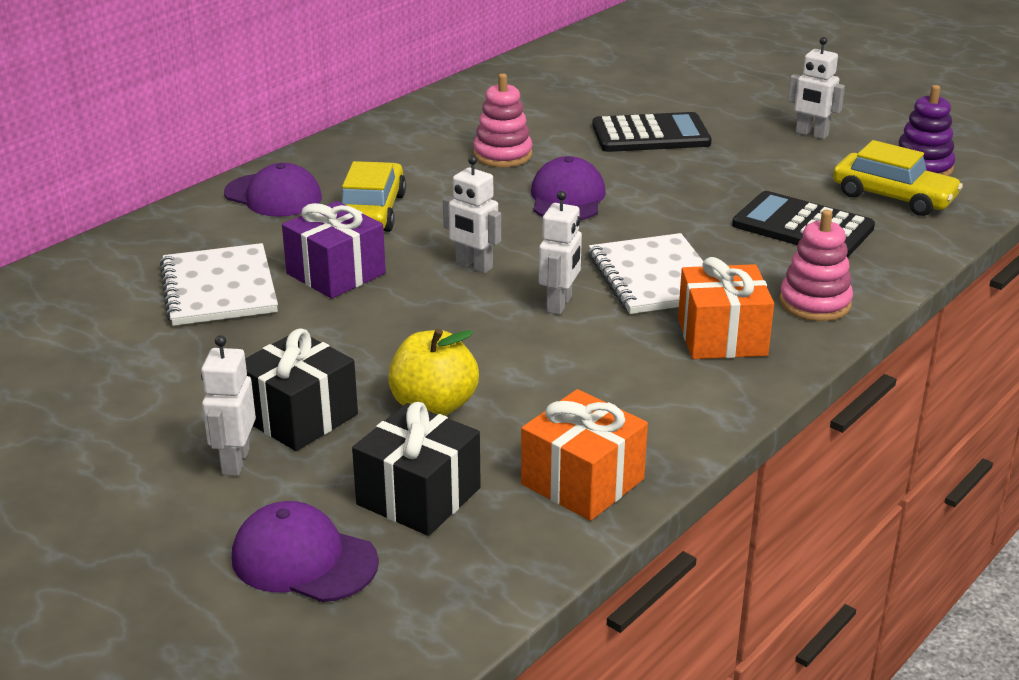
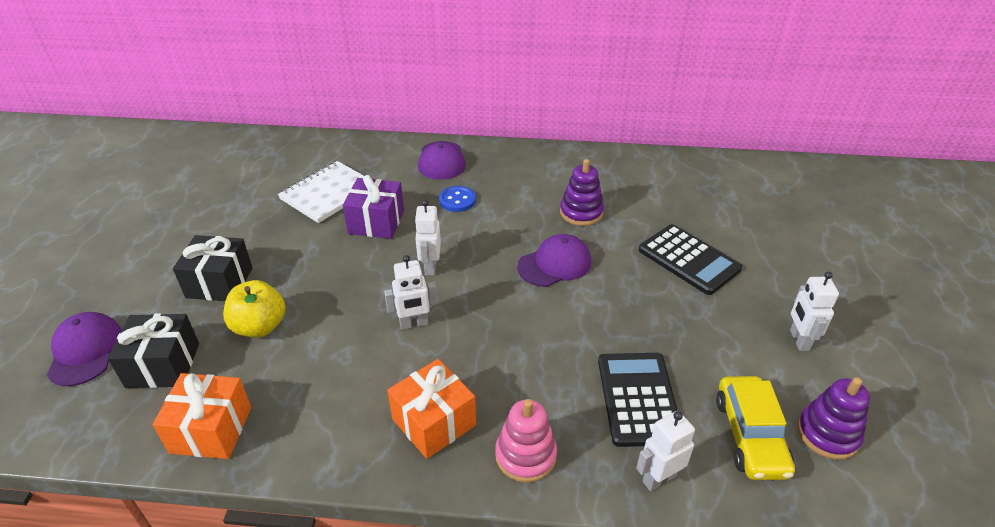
camera: 55 degrees right, 10 degrees up
white robot [201,335,256,476] -> white robot moved to [636,411,695,491]
yellow car [342,161,406,232] -> blue button [439,186,476,212]
pink stacking toy [473,73,532,167] -> purple stacking toy [560,159,604,226]
white notebook [588,233,703,314] -> none

